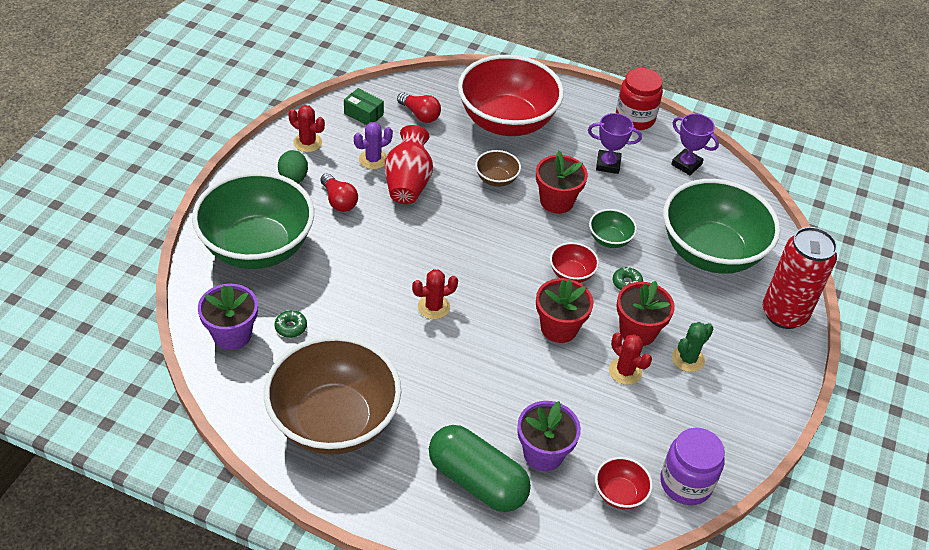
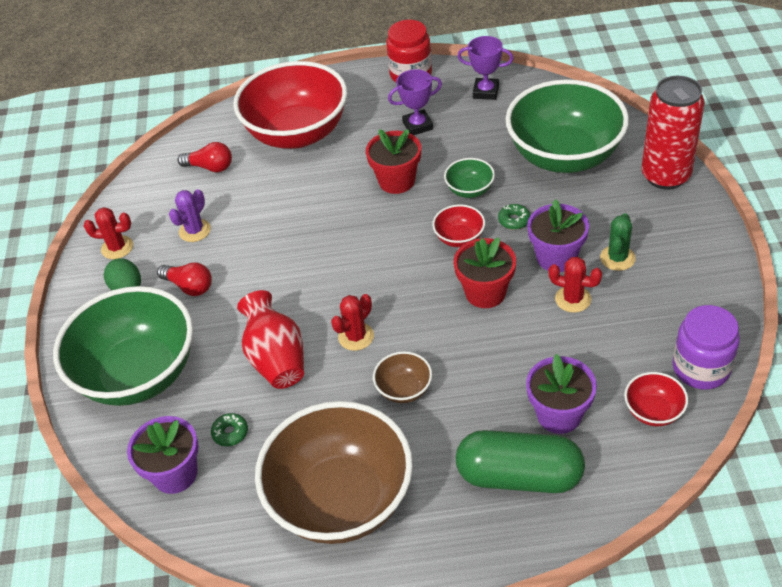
camera: 20 degrees left, 0 degrees up
green box [344,88,384,125] -> none
red vase [385,125,433,204] -> red vase moved to [237,290,304,389]
brown bowl [475,150,521,187] -> brown bowl moved to [373,351,432,403]
red flower pot [617,281,675,346] -> purple flower pot [527,199,589,272]

